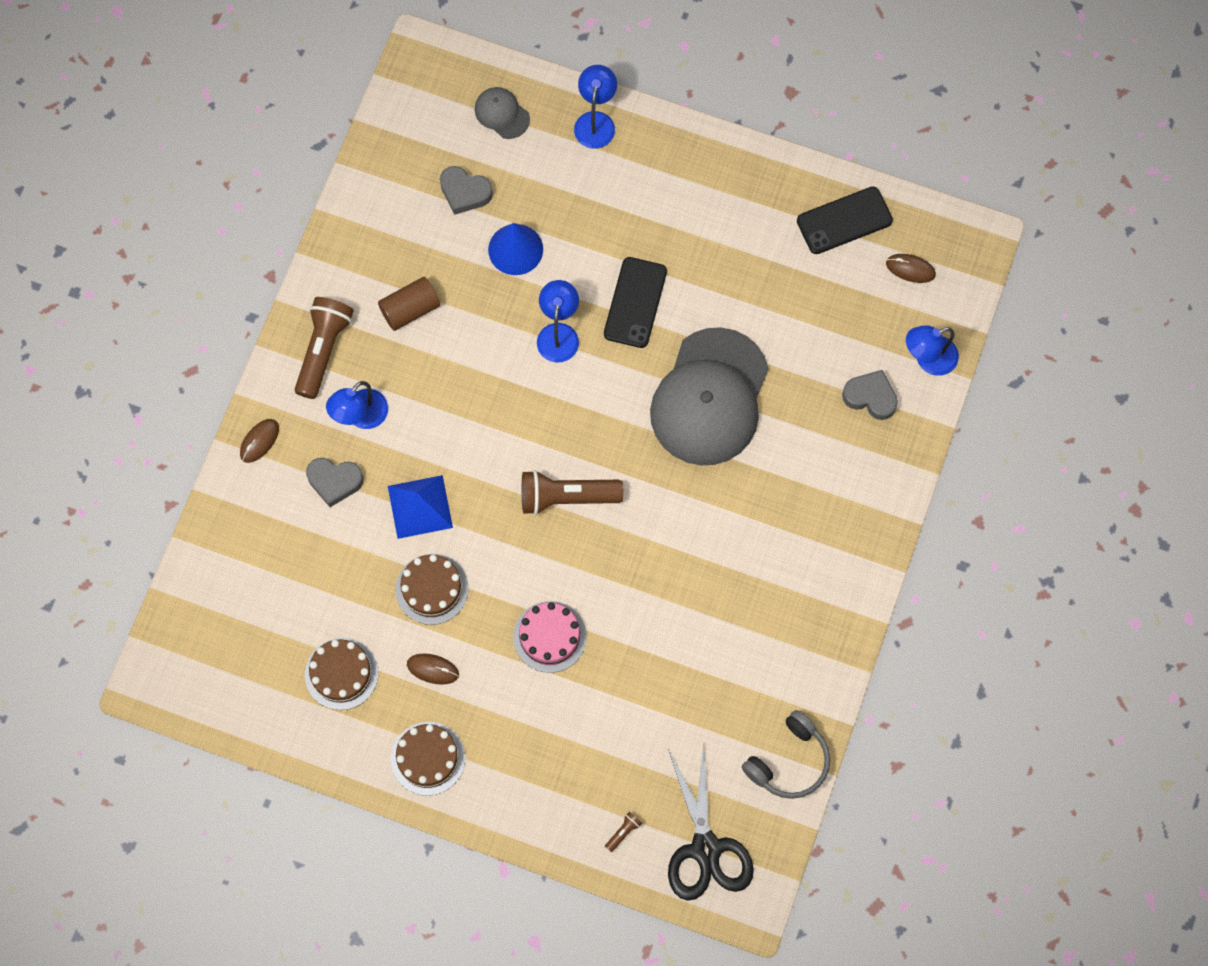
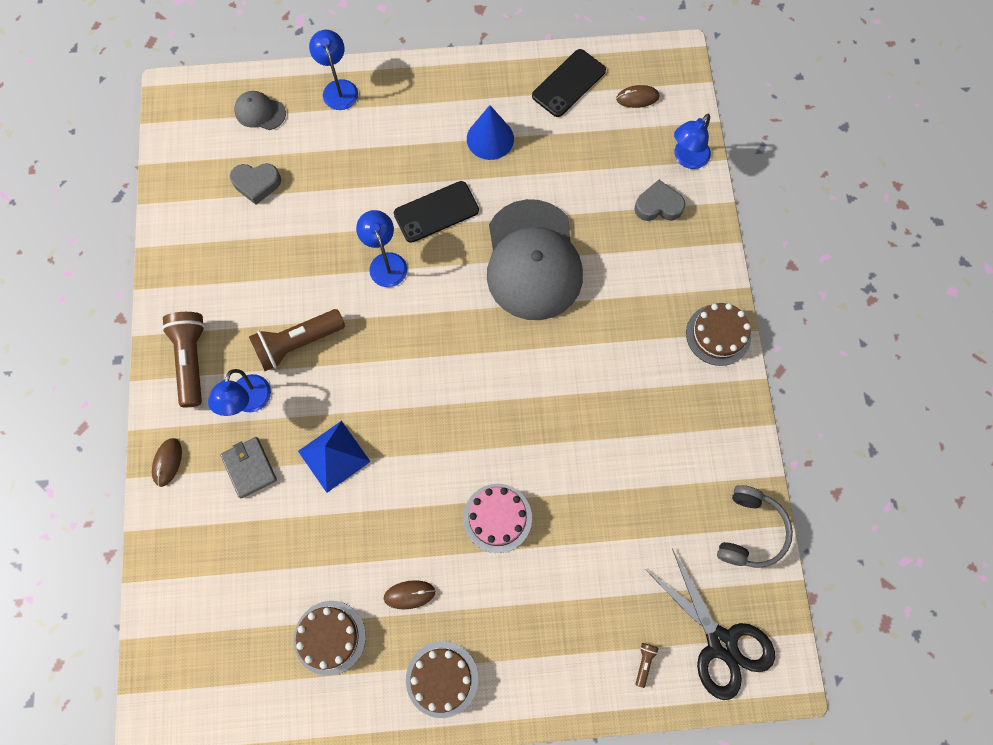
camera: 25 degrees left, 0 degrees up
grey heart [306,458,364,507] -> grey wallet [220,437,277,498]
brown cylinder [378,277,440,331] -> none
brown cake [396,554,469,625] -> brown cake moved to [686,303,751,366]
blue cone [488,223,543,275] -> blue cone moved to [467,105,514,160]
brown flashlight [522,470,623,515] -> brown flashlight moved to [249,309,345,371]
black phone [604,257,667,348] -> black phone turned 75 degrees clockwise [394,181,479,243]

